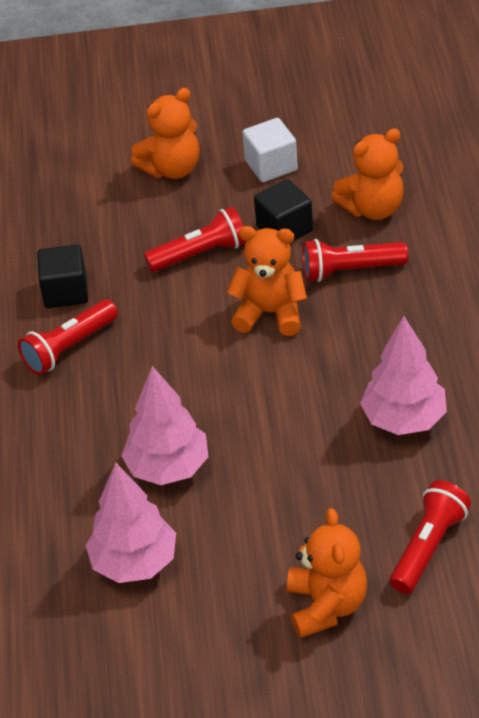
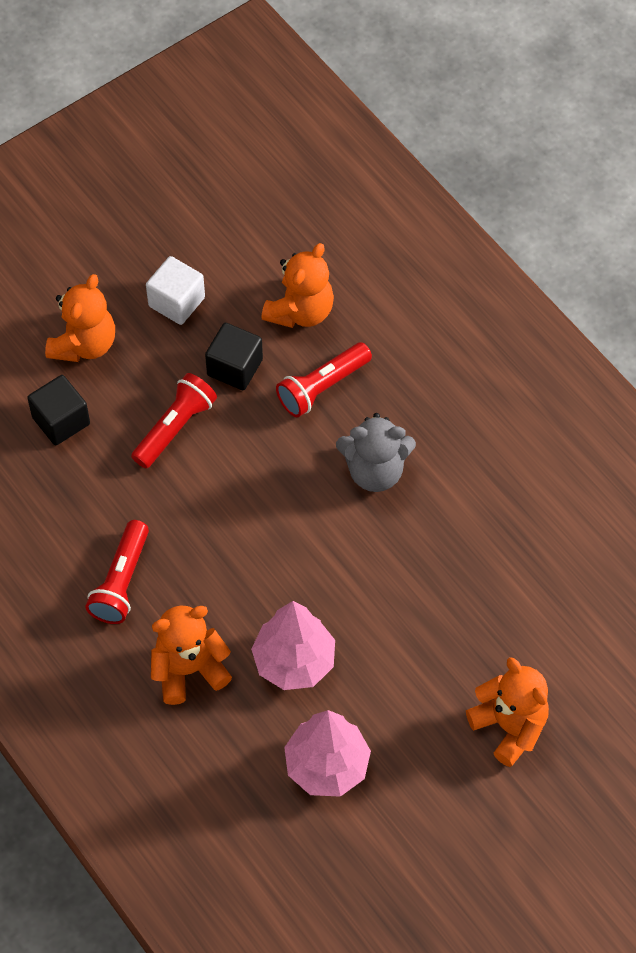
camera: 35 degrees left, 15 degrees up
black cube [37,244,88,308] -> black cube moved to [27,375,90,445]
orange teddy bear [227,226,307,336] -> orange teddy bear moved to [151,605,232,705]
pink tree [360,316,447,435] -> none
red flashlight [390,480,471,594] -> none
none -> grey teddy bear [336,413,416,492]

